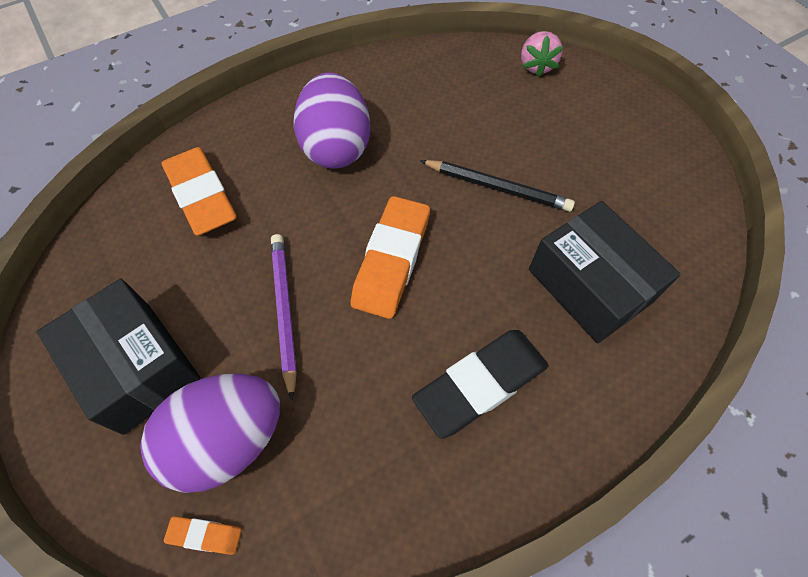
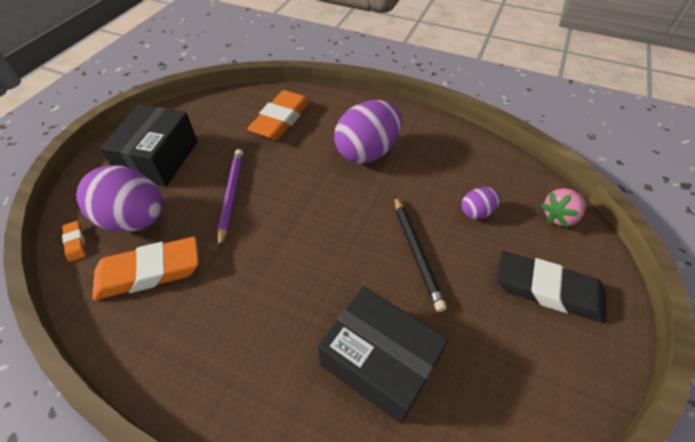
camera: 55 degrees right, 10 degrees down
purple pencil [271,234,297,401] -> purple pencil turned 45 degrees counterclockwise [217,149,244,249]
orange eraser [350,196,430,319] -> orange eraser moved to [92,237,199,300]
black eraser [412,330,549,439] -> black eraser moved to [496,251,606,323]
black box [529,201,681,343] -> black box turned 75 degrees counterclockwise [318,286,449,424]
none -> purple egg [461,187,501,219]

